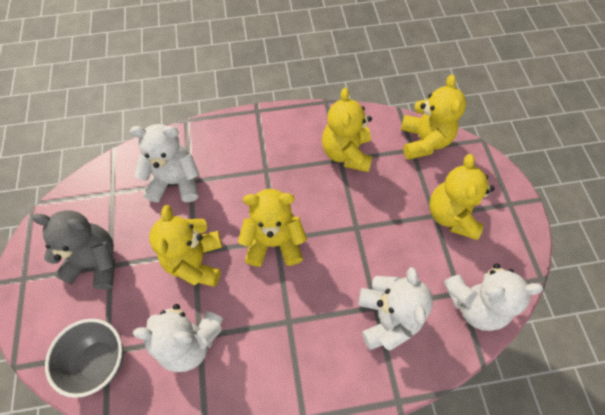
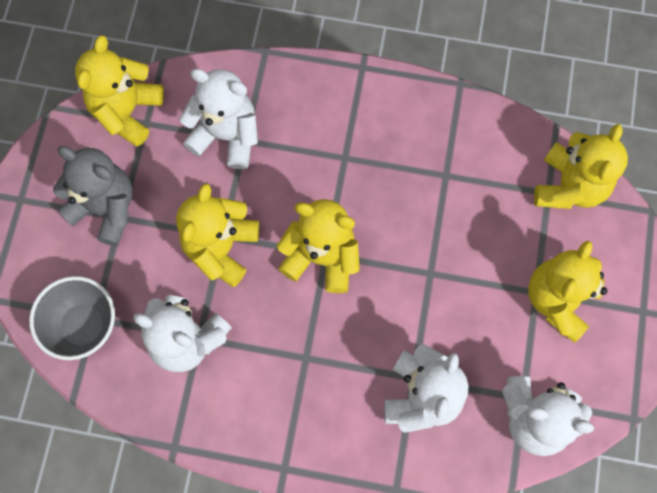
camera: 20 degrees right, 10 degrees up
yellow teddy bear [322,88,373,172] -> yellow teddy bear moved to [75,35,164,147]

